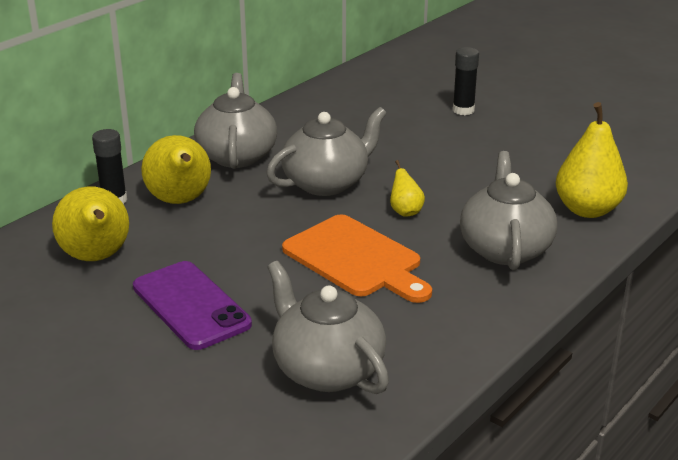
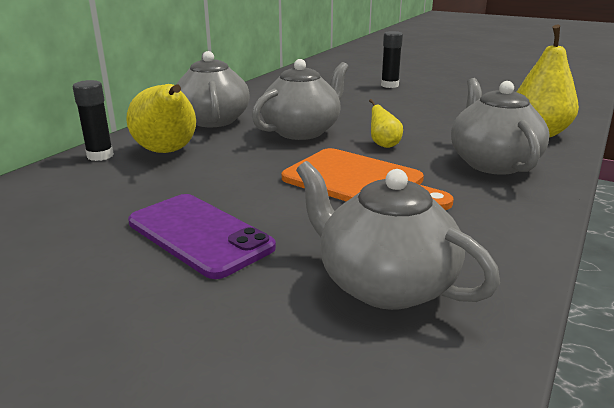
camera: 10 degrees left, 5 degrees down
yellow pear [52,186,129,261] -> none

